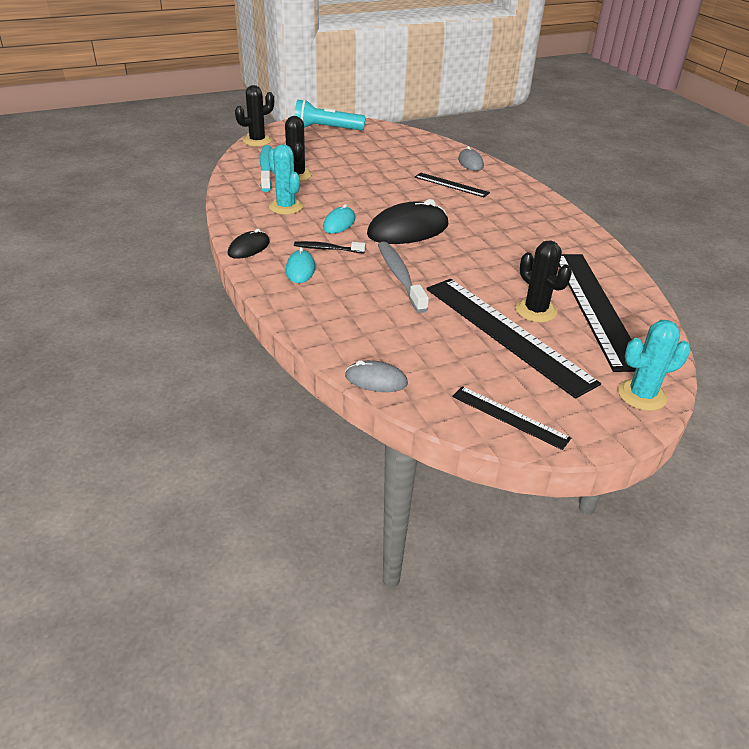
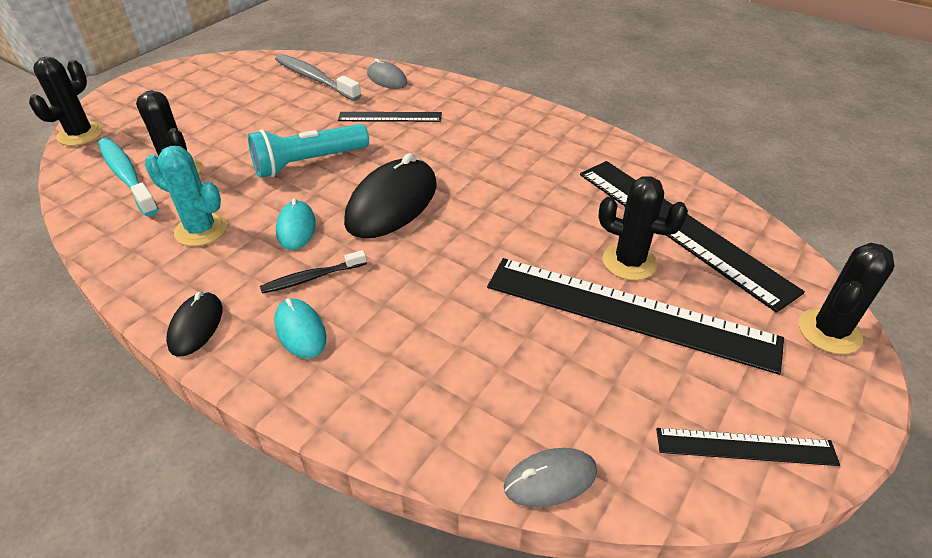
camera: 30 degrees left, 5 degrees up
turquoise flashlight [295,99,366,131] -> turquoise flashlight moved to [248,124,369,178]
grey toothbrush [378,241,429,313] -> grey toothbrush moved to [275,54,361,101]
turquoise cactus [618,320,691,411] -> black cactus [799,243,895,354]

